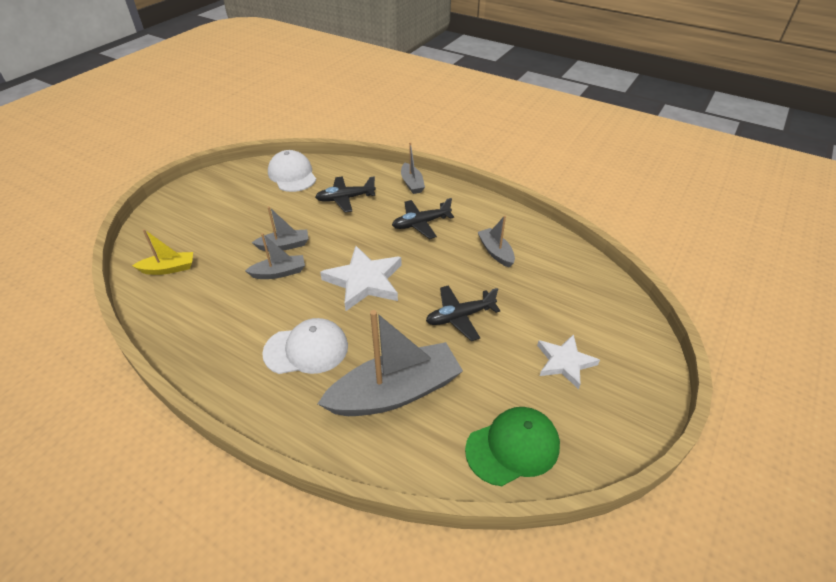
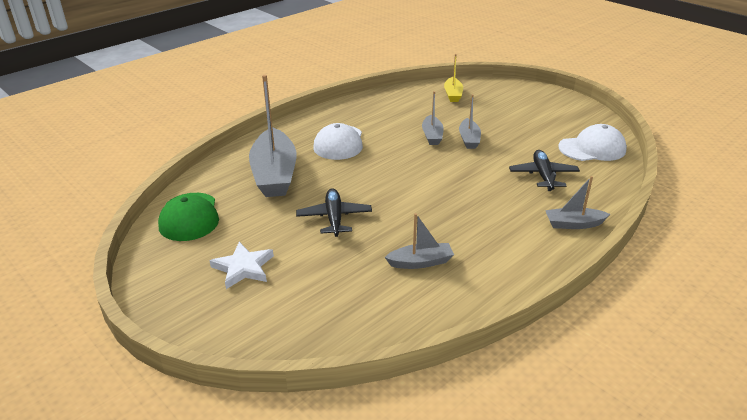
camera: 105 degrees right, 10 degrees down
white star [320,246,402,311] -> none
black plane [392,198,454,239] -> none

